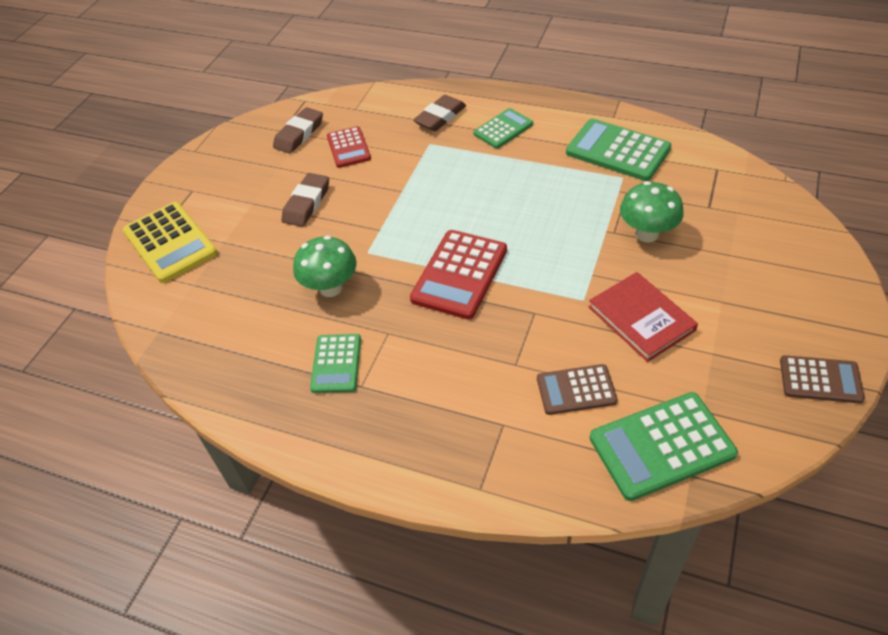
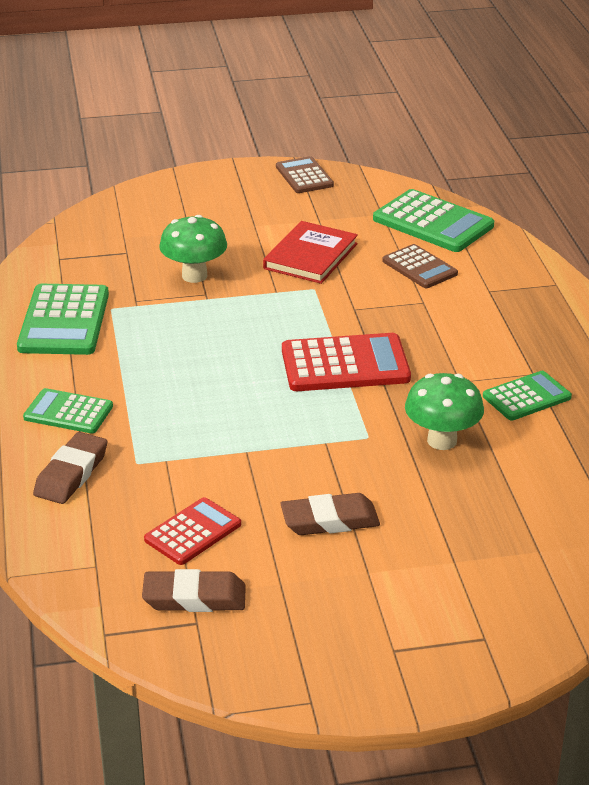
camera: 125 degrees left, 15 degrees down
yellow calculator [123,202,218,283] -> none
brown eraser [413,95,466,131] -> brown eraser turned 75 degrees counterclockwise [33,432,107,504]

